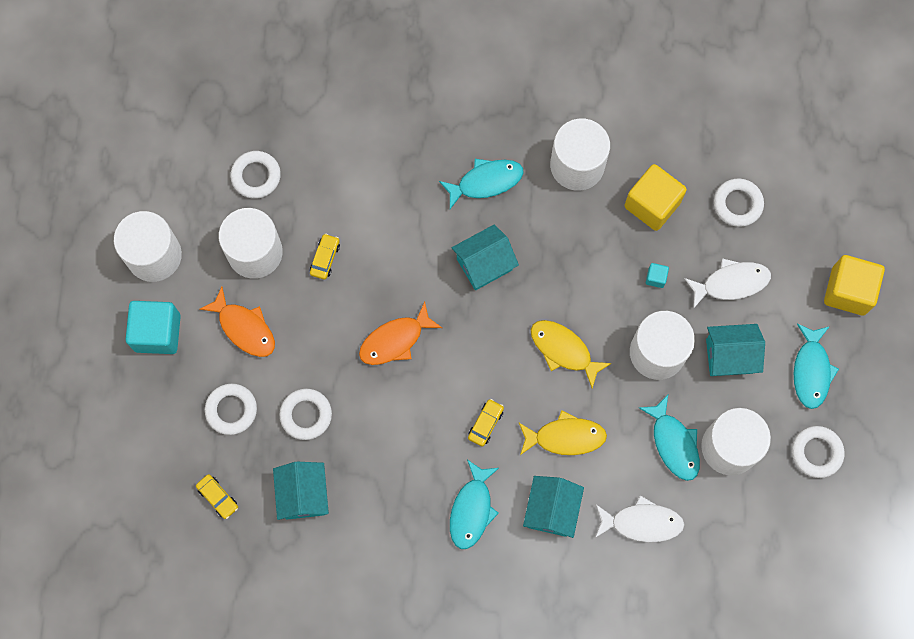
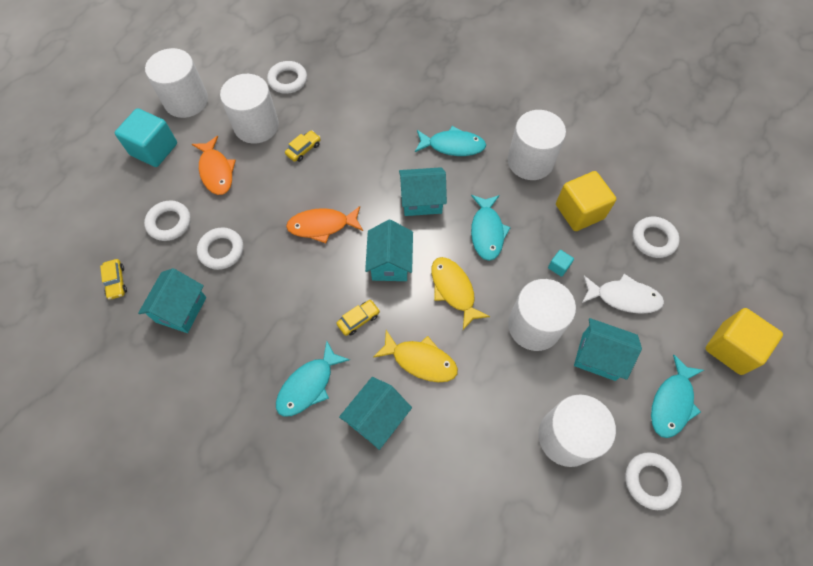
camera: 25 degrees right, 10 degrees down
white fish [595,495,684,543] -> none
turquoise fish [639,395,700,481] -> turquoise fish moved to [471,195,511,261]
none -> turquoise house [365,220,413,281]

